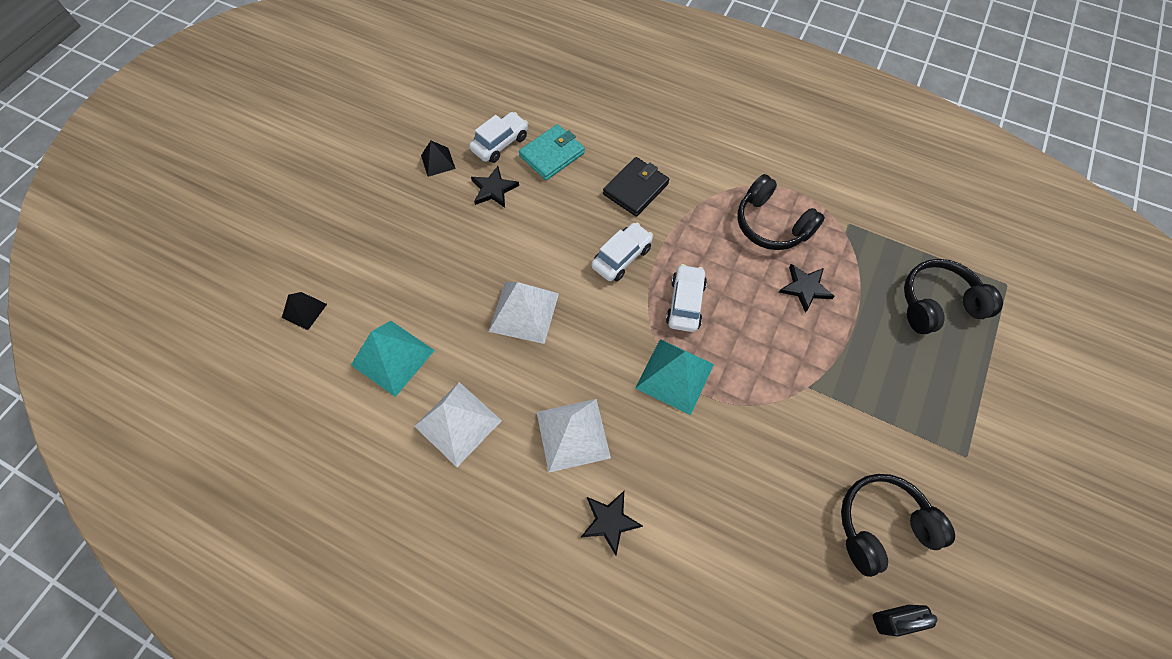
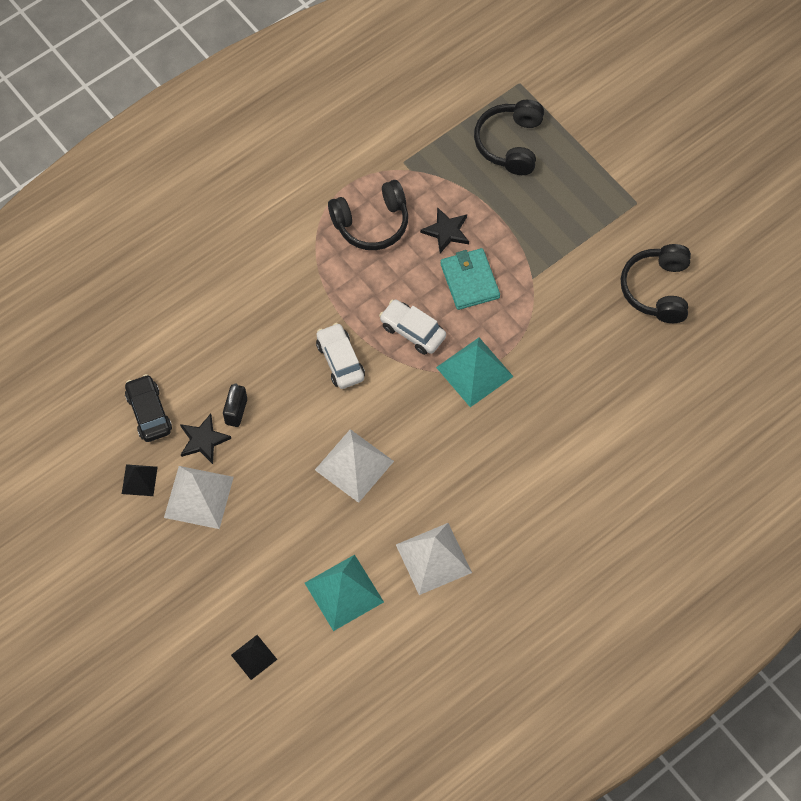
camera: 65 degrees left, 0 degrees up
white car [469,112,528,163] -> black car [125,374,172,442]
turquoise wallet [519,124,585,180] -> turquoise wallet moved to [440,248,500,310]
white pyramid [537,399,611,472] -> white pyramid moved to [164,466,234,529]
black star [581,491,643,555] -> none
black wallet [603,157,669,217] -> none
black padlock [873,605,938,637] -> black padlock moved to [223,383,247,427]

